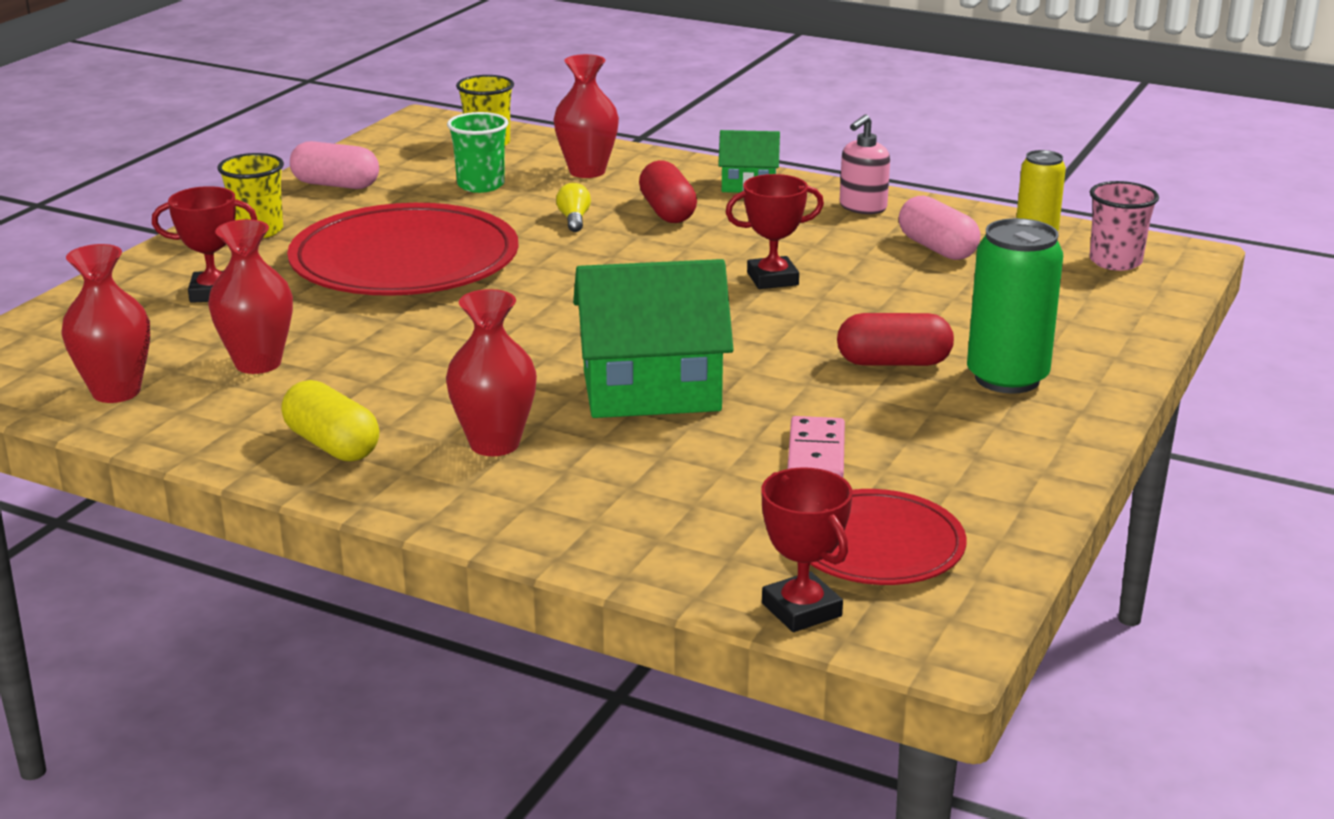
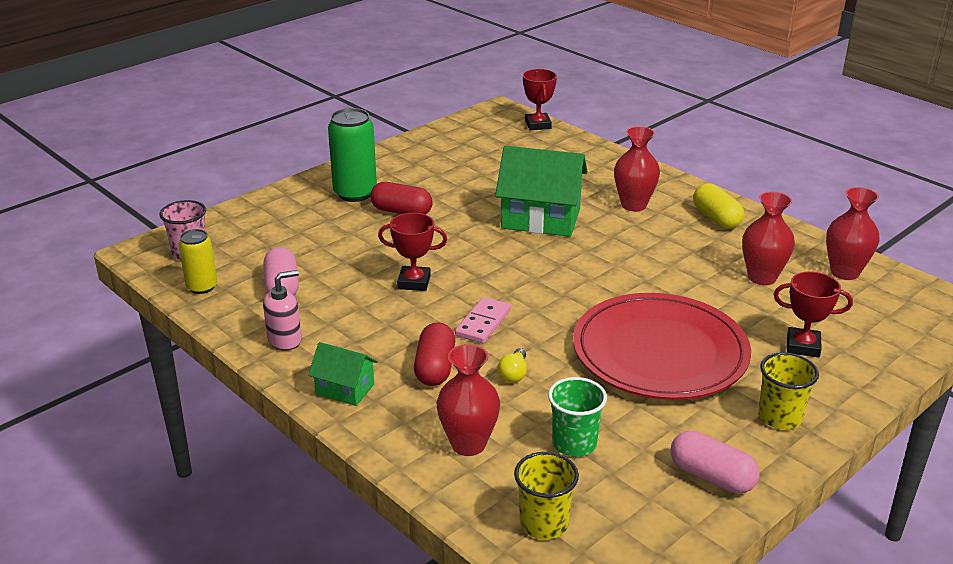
camera: 160 degrees left, 5 degrees up
pink domino [787,416,845,478] -> pink domino moved to [455,297,511,343]
red plate [810,489,966,585] -> none

